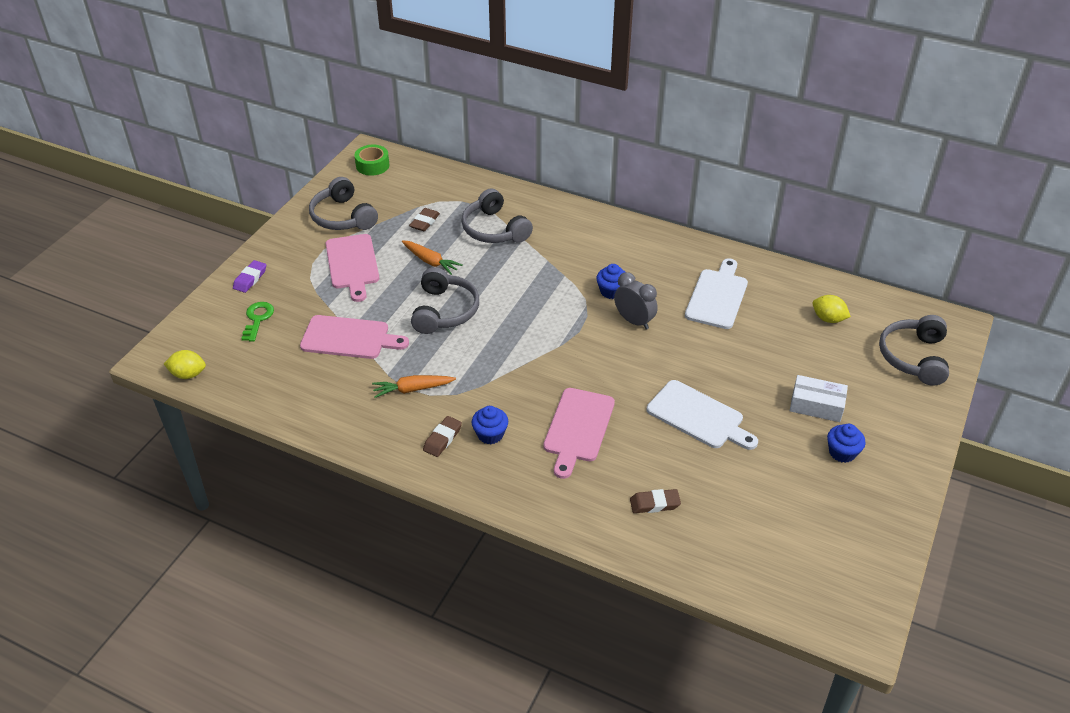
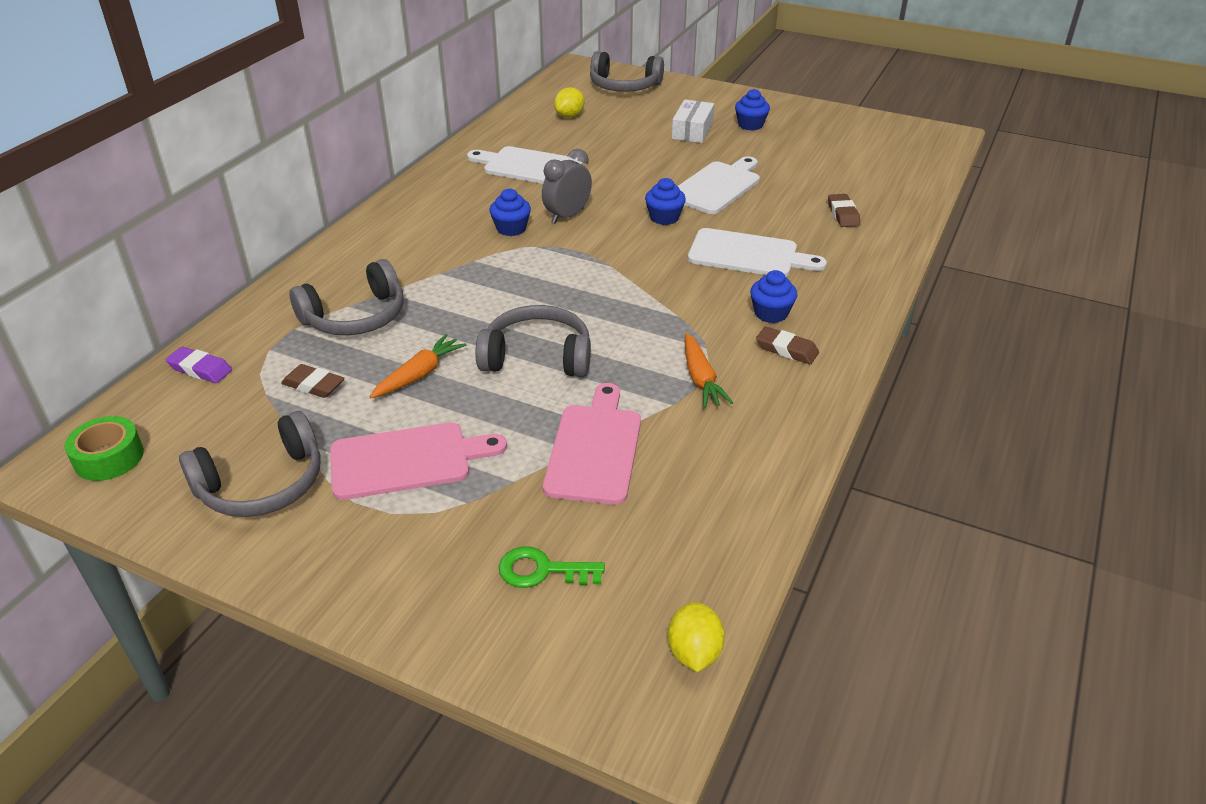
camera: 90 degrees left, 5 degrees down
purple eraser [233,260,266,293] -> purple eraser moved to [166,347,232,383]
pink cutting board [543,388,615,479] -> white cutting board [688,228,827,277]
none -> blue cupcake [645,178,686,225]

